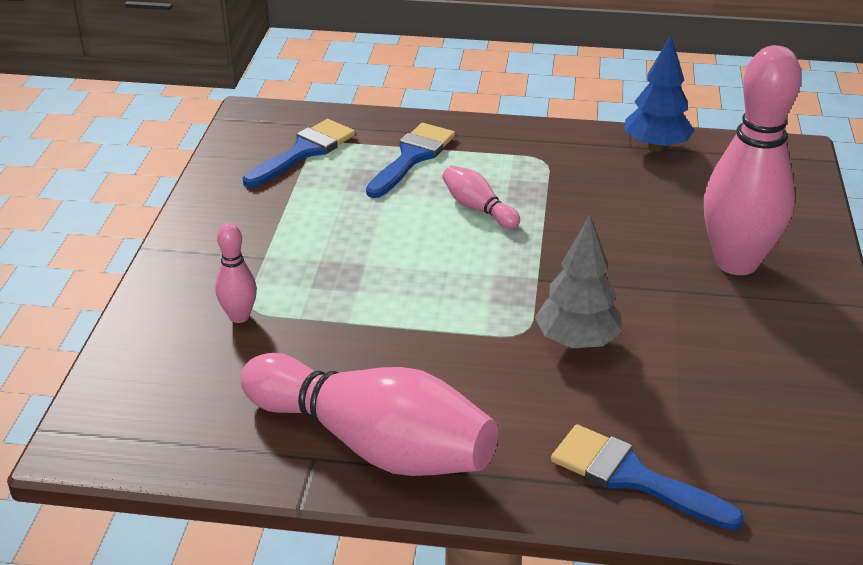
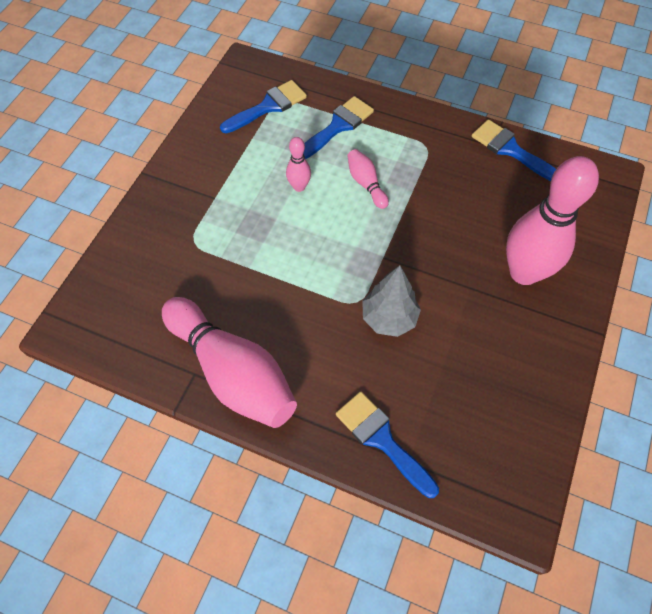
camera: 15 degrees right, 25 degrees up
pink bowling pin [215,223,257,323] -> pink bowling pin moved to [286,137,311,192]
blue tree [625,35,695,152] -> blue brush [472,119,556,181]

